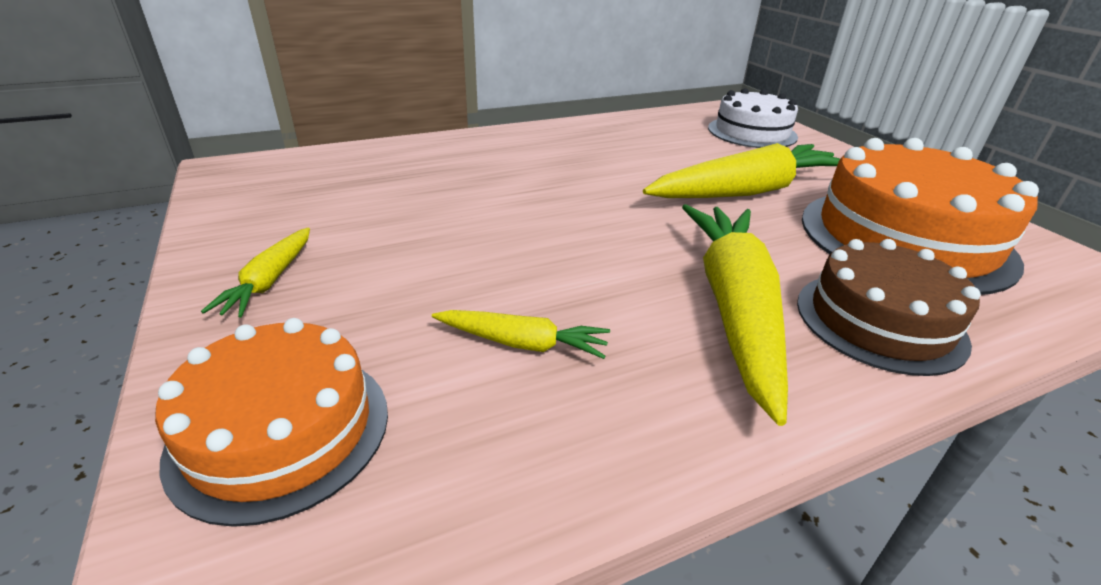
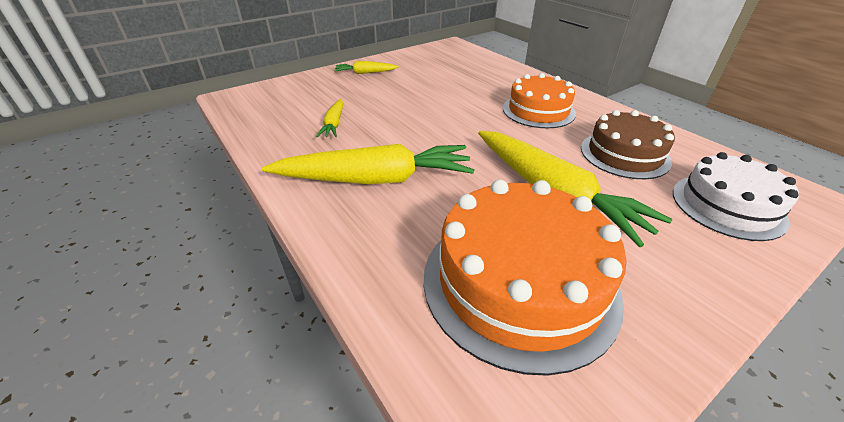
camera: 80 degrees right, 5 degrees up
orange cake [155,318,388,527] -> orange cake moved to [503,73,576,128]
brown cake [797,239,981,376] -> brown cake moved to [581,110,675,179]

